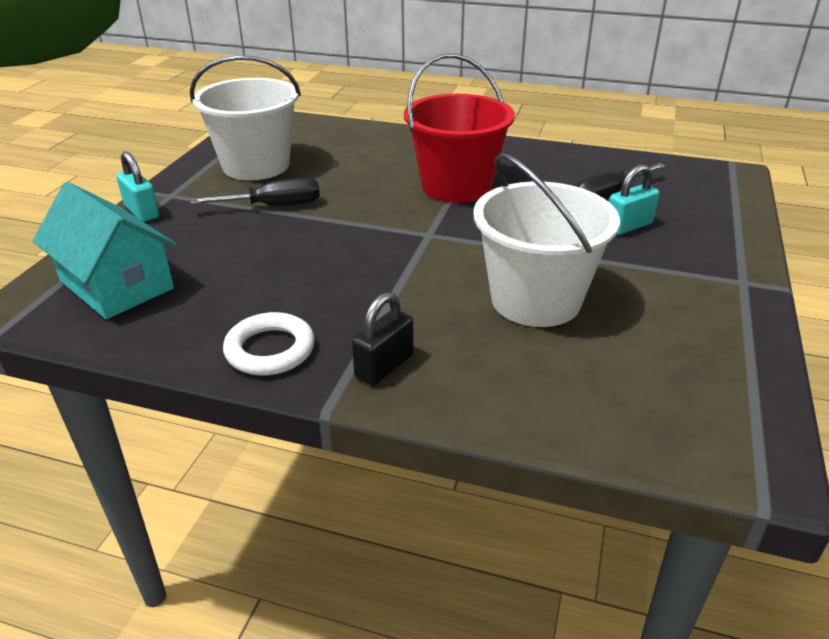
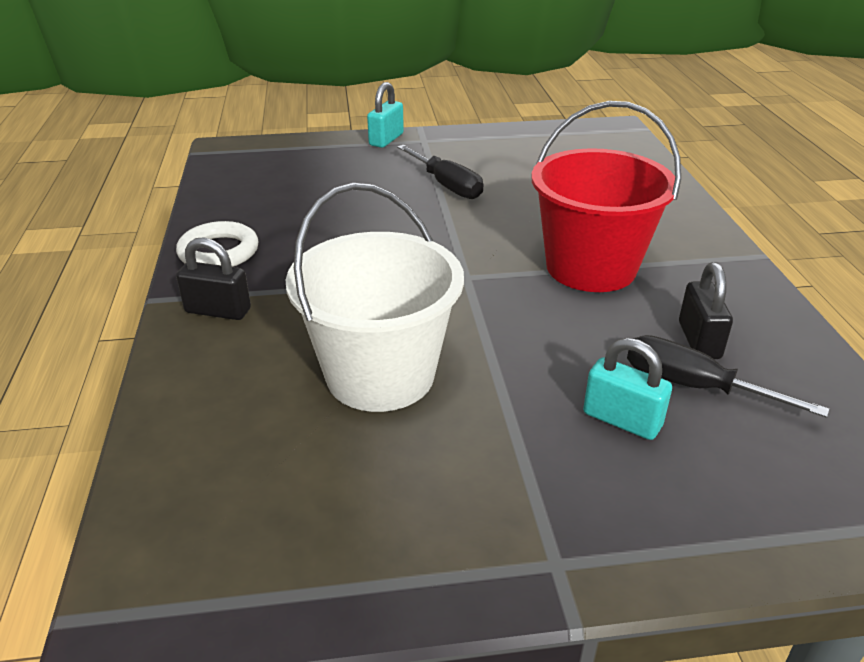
camera: 65 degrees right, 0 degrees up
turquoise house [33,182,176,319] -> none
white bucket [190,55,301,180] -> none
none -> black padlock [679,262,733,359]

